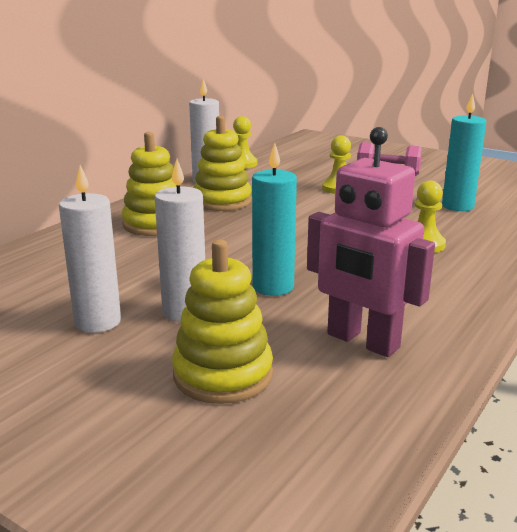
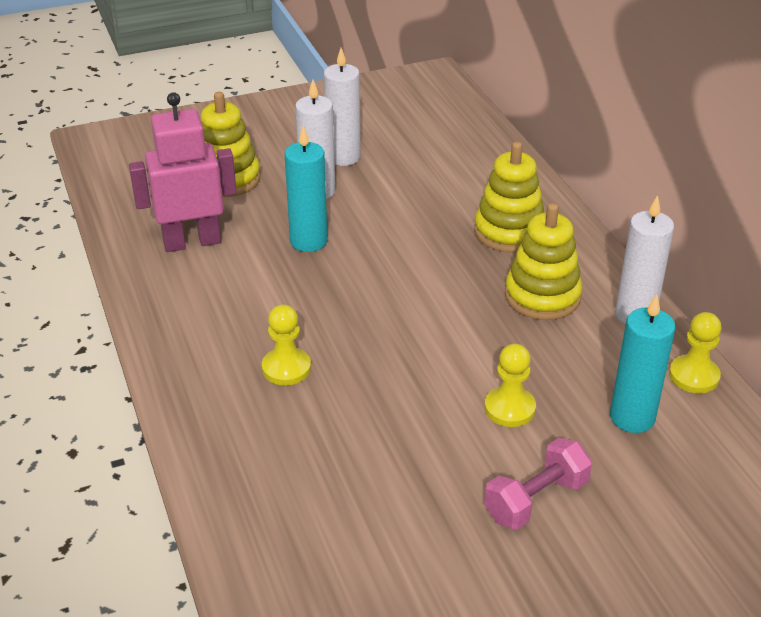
camera: 125 degrees right, 15 degrees up
turquoise candle [442,94,486,211] -> turquoise candle moved to [610,294,675,433]

